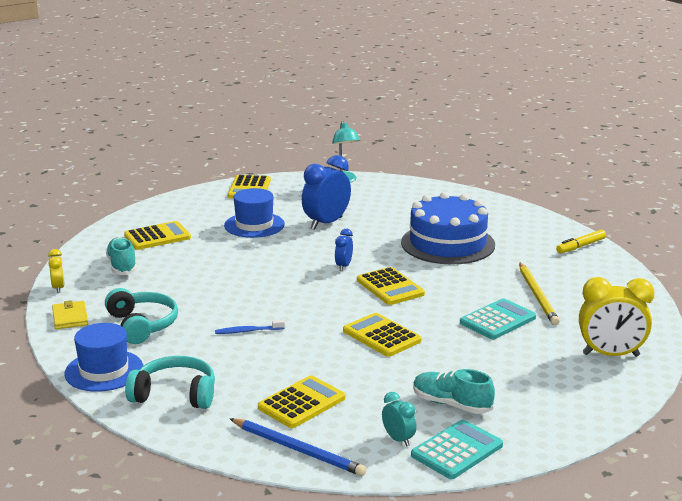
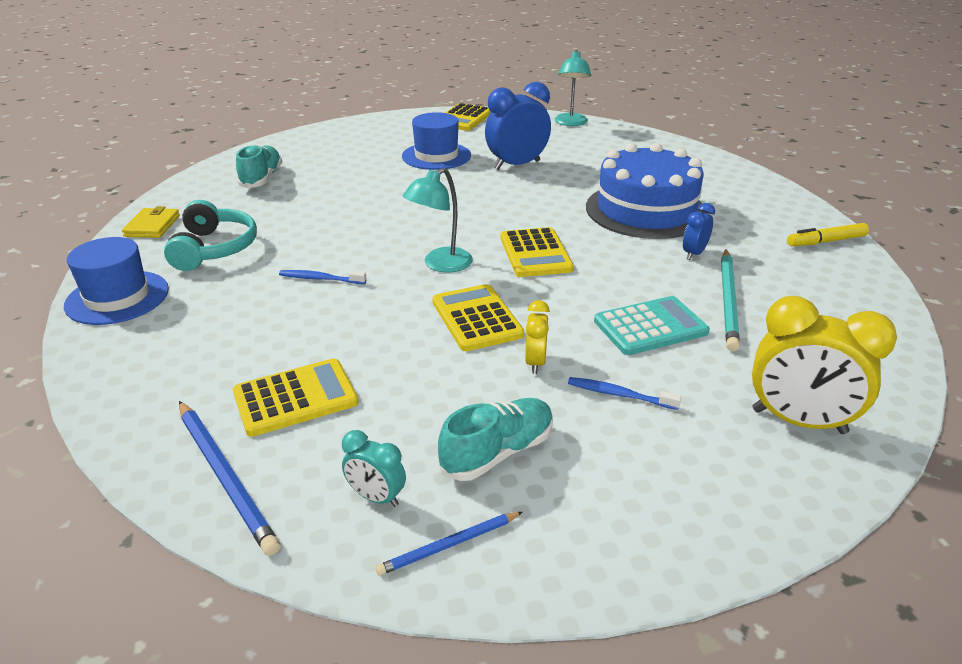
camera: 20 degrees right, 10 degrees up
yellow clock [48,249,65,293] -> yellow clock moved to [525,300,550,374]
yellow calculator [124,221,191,250] -> none
turquoise headphones [125,356,215,409] -> none
blue clock [335,229,353,271] -> blue clock moved to [683,203,715,260]
turquoise clock [382,392,417,447] -> turquoise clock turned 135 degrees clockwise [342,430,406,507]
turquoise calculator [411,420,503,479] -> blue pencil [376,512,522,576]
turquoise shoe [413,369,495,414] -> turquoise shoe turned 90 degrees clockwise [438,398,553,481]
yellow pencil [519,263,560,325] -> turquoise pencil [721,250,740,351]
none -> turquoise lamp [403,168,473,273]
none -> blue toothbrush [568,377,682,410]

